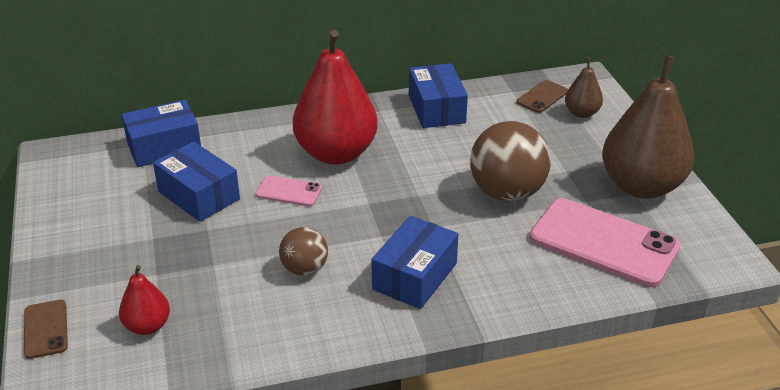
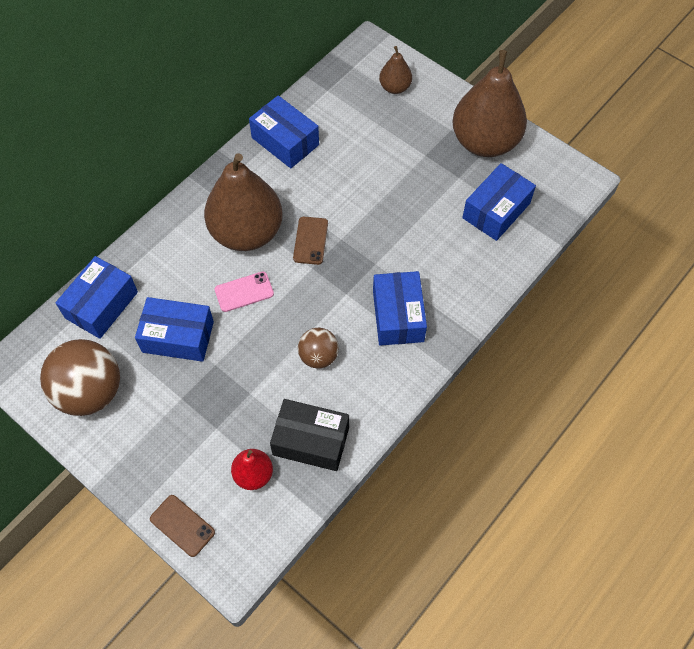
camera: 35 degrees left, 25 degrees up
red pear [293,30,378,165] -> brown pear [204,153,283,251]
brown ball [470,121,551,201] -> brown ball moved to [40,339,120,416]
brown phone [516,80,568,113] -> brown phone moved to [293,217,328,265]
pink phone [530,198,680,287] -> blue box [462,163,536,241]
none -> black box [270,399,349,471]

